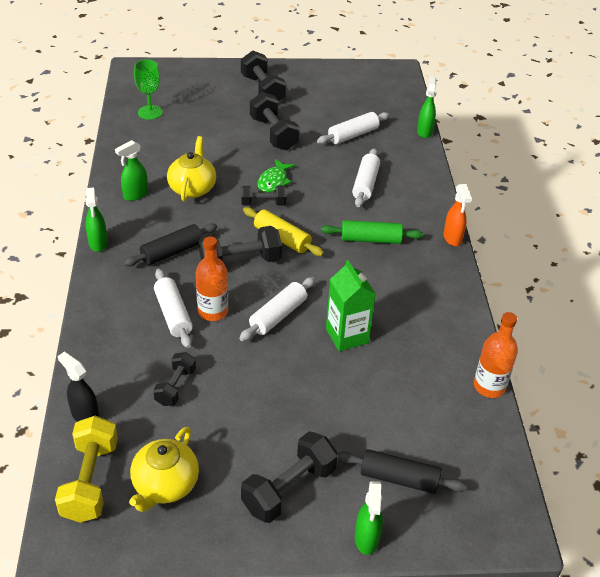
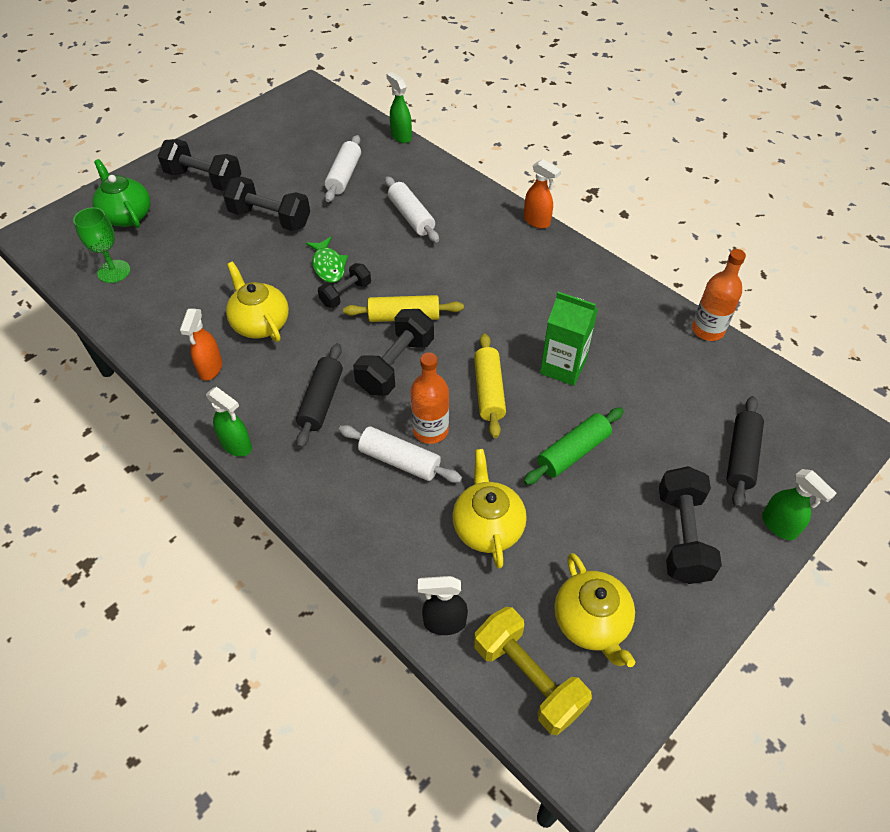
camera: 40 degrees left, 10 degrees up
green spray bottle [115,140,148,201] -> orange spray bottle [180,308,222,381]
black dumbbell [153,352,196,406] -> yellow teapot [452,449,527,569]
white rolling pin [239,277,315,341] -> yellow rolling pin [474,333,506,438]
green rolling pin [321,220,423,244] -> green rolling pin moved to [524,407,624,485]
black rolling pin [337,449,467,494] -> black rolling pin turned 45 degrees counterclockwise [726,396,764,508]
none -> green teapot [92,159,151,228]

